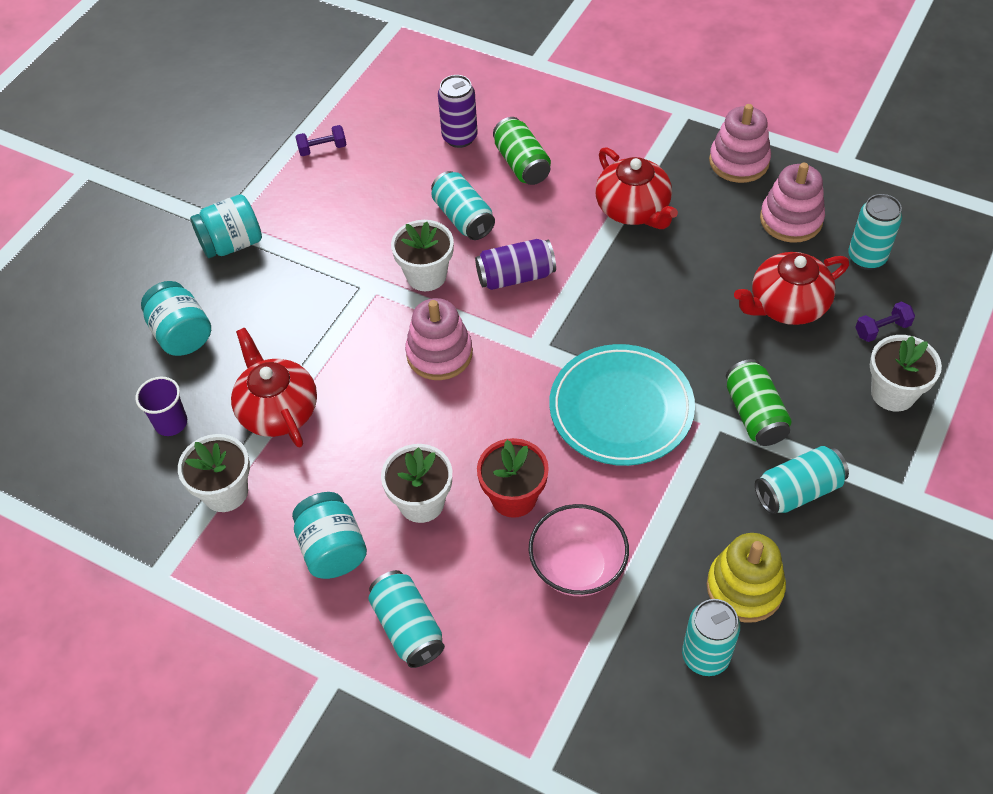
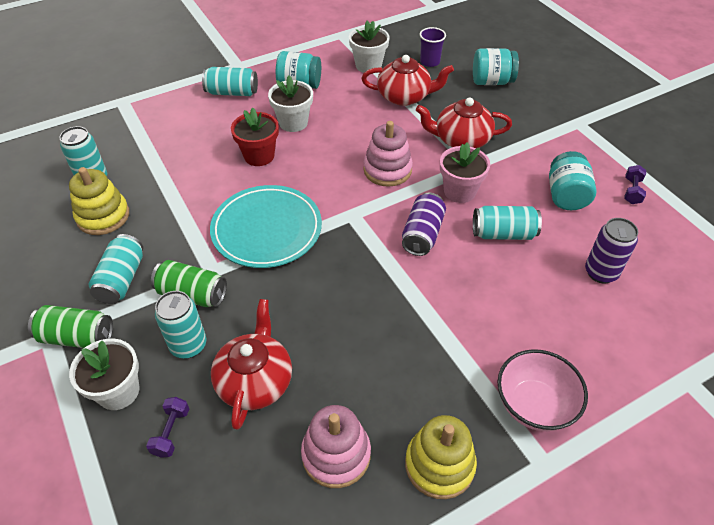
camera: 120 degrees right, 5 degrees down
turquoise jar [190,194,262,258] -> turquoise jar moved to [549,151,597,210]
white flower pot [391,220,454,291] -> pink flower pot [440,142,490,203]
green can [493,117,551,185] -> green can moved to [28,305,113,348]
pink bowl [529,504,629,596] -> pink bowl moved to [497,349,588,431]
red teapot [595,147,678,229] -> red teapot moved to [416,97,512,148]
pink stacking toy [709,104,771,183] -> yellow stacking toy [405,415,477,499]
turquoise can [848,194,902,270] -> turquoise can moved to [155,291,206,359]

